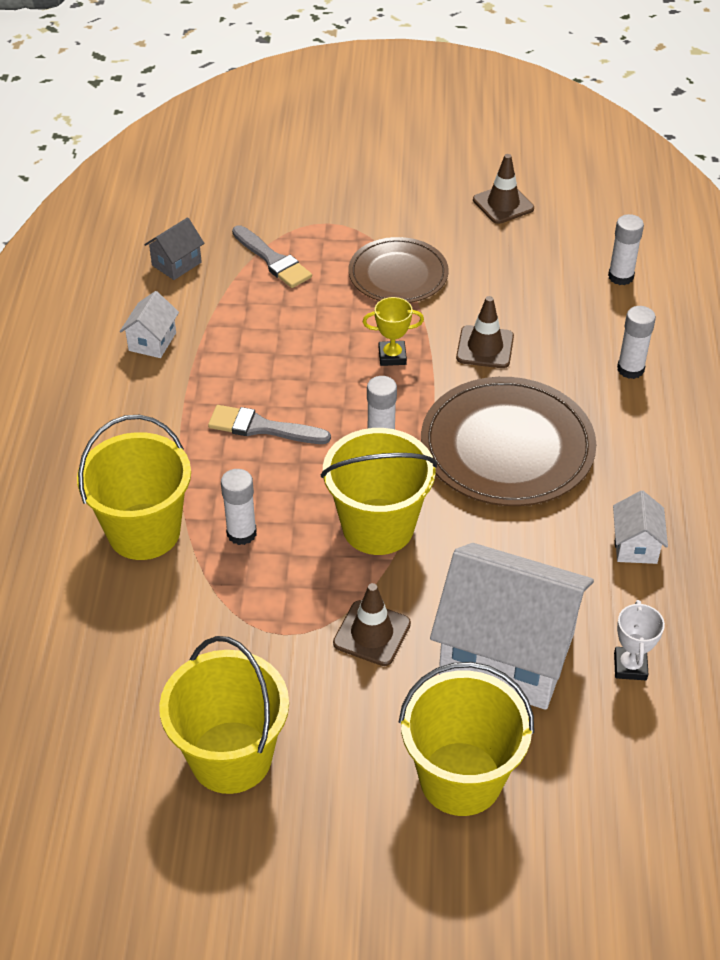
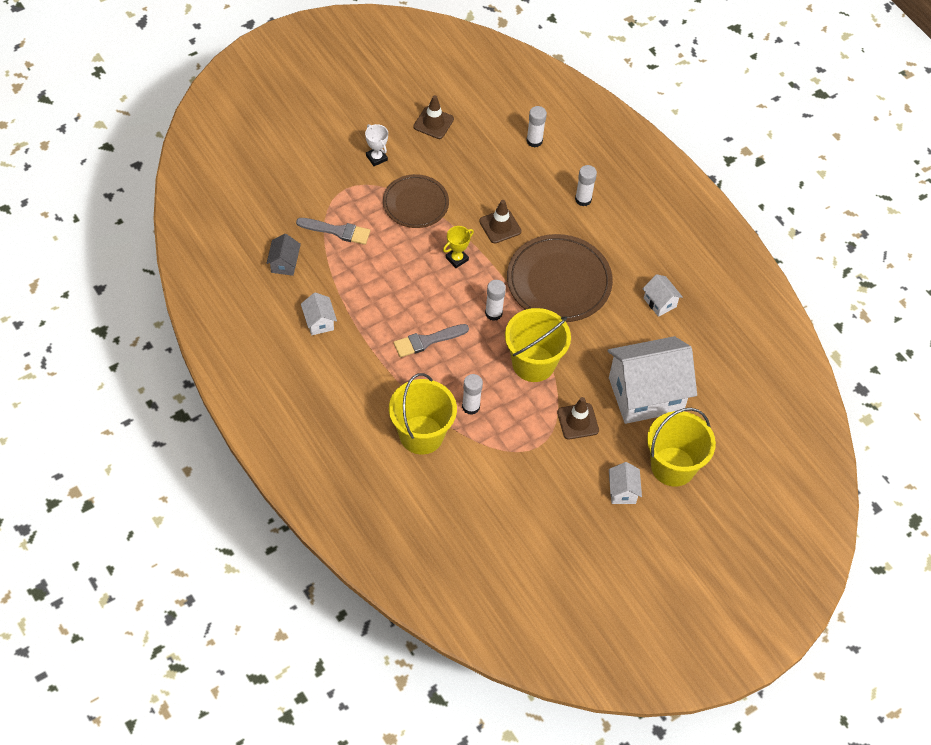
camera: 40 degrees left, 10 degrees up
yellow bucket [159,636,289,794] -> none
white trophy [614,600,665,680] -> white trophy moved to [365,124,388,166]
none -> white house [609,462,642,504]

